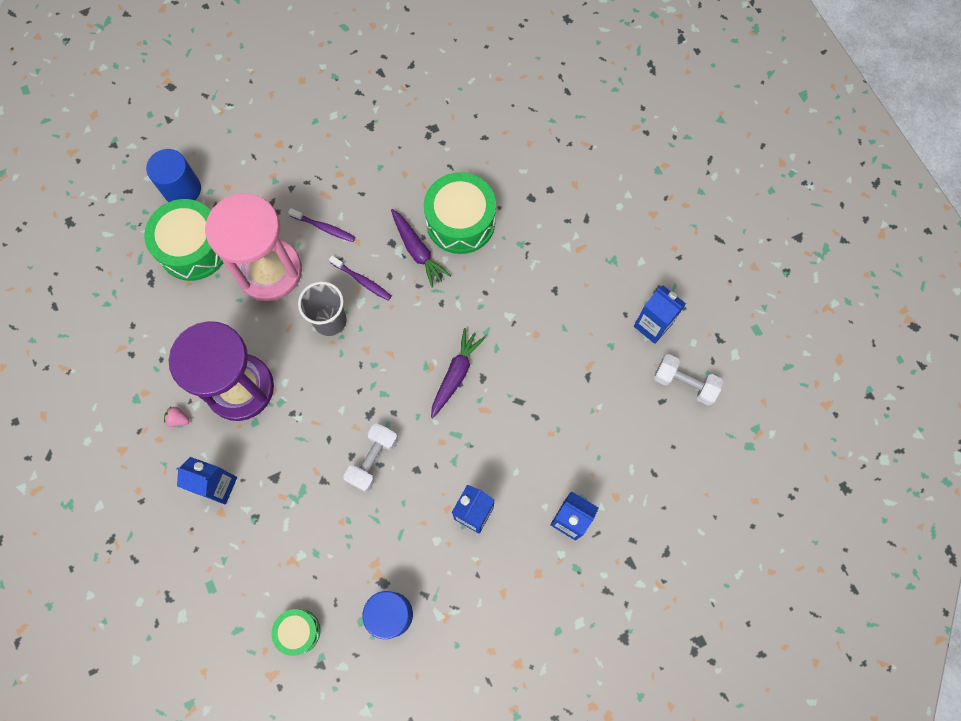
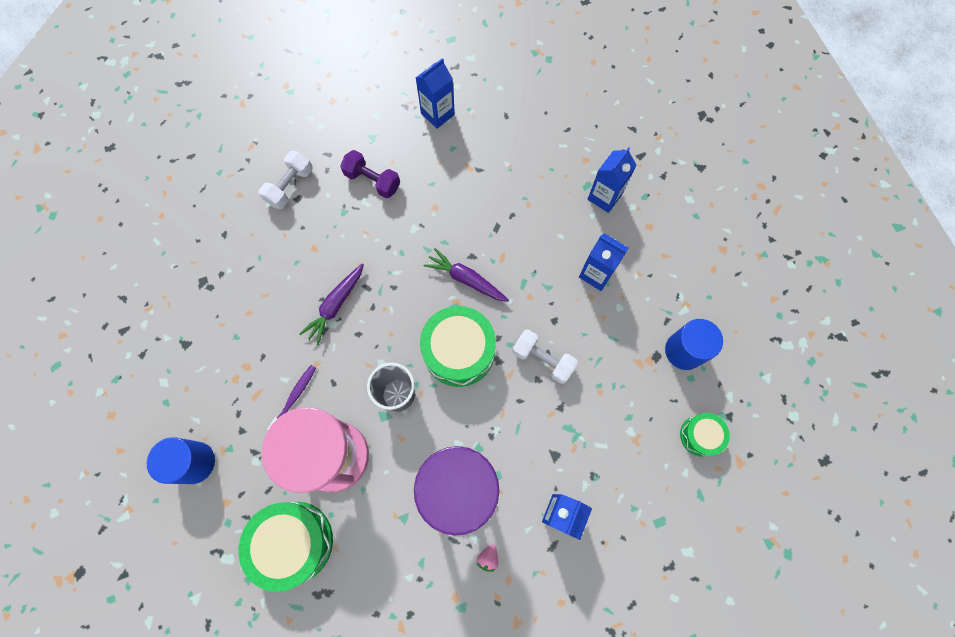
camera: 85 degrees left, 0 degrees up
blue cylinder [146,149,201,202] -> blue cylinder moved to [147,437,215,484]
purple toothbrush [329,256,391,301] -> none
purple carrot [391,209,451,287] -> purple carrot turned 150 degrees clockwise [299,263,364,345]
green drum [424,172,496,254] -> green drum moved to [420,306,496,387]
white dumbbell [654,354,723,405] -> white dumbbell moved to [258,151,313,209]
none -> purple dumbbell [340,150,400,198]

